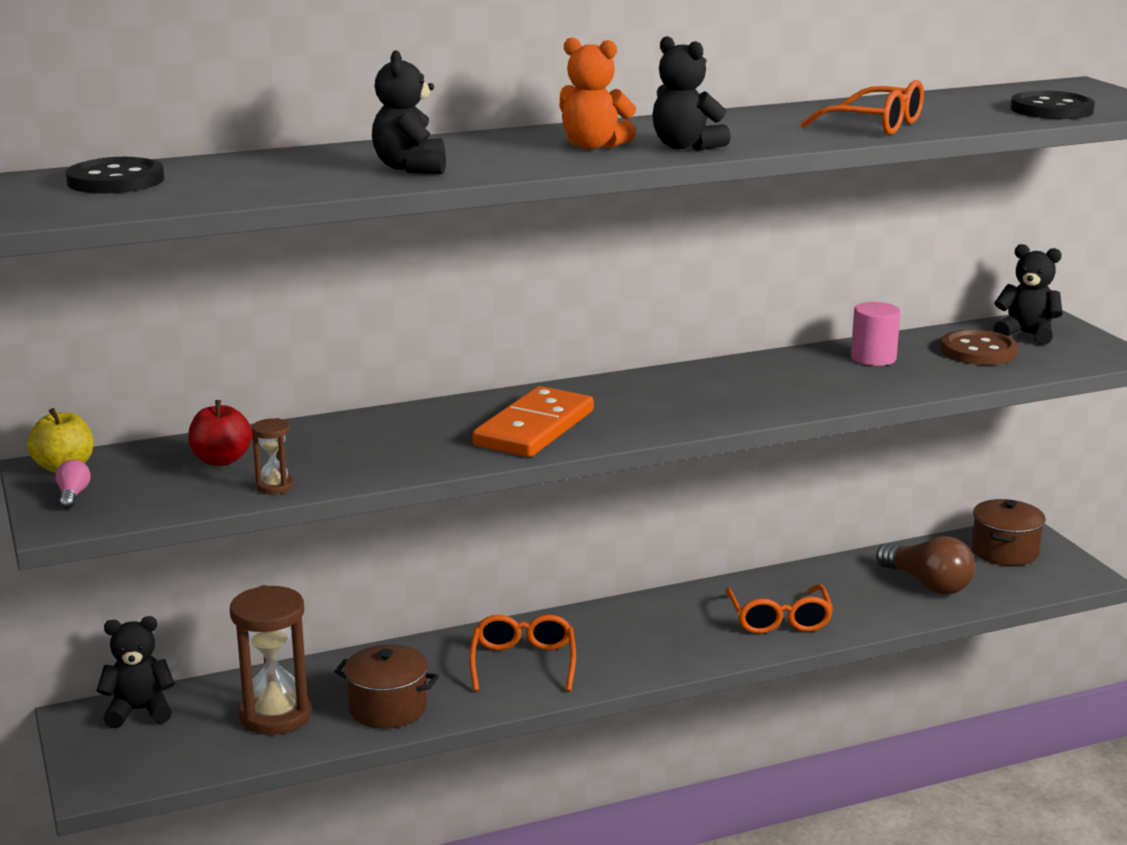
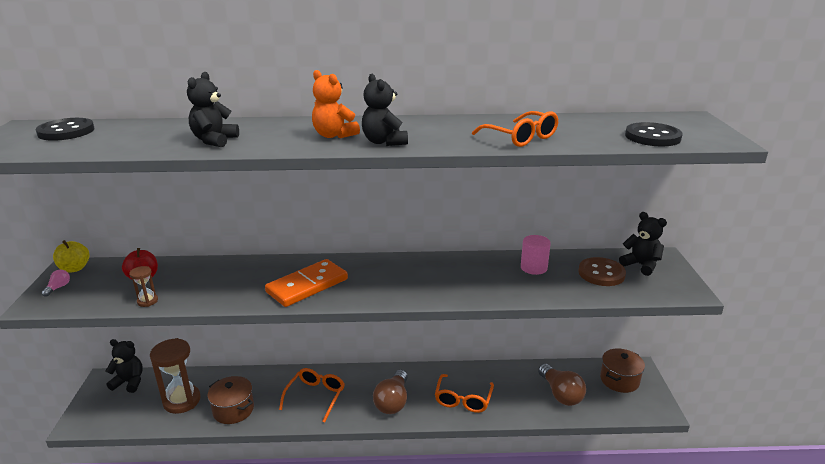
camera: 20 degrees right, 5 degrees up
none -> brown light bulb [373,370,408,414]

